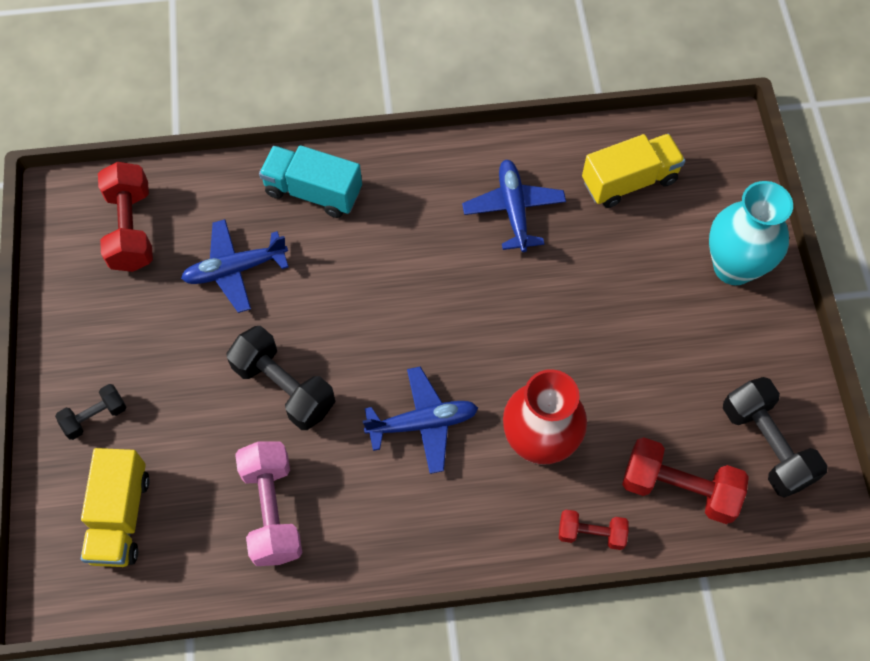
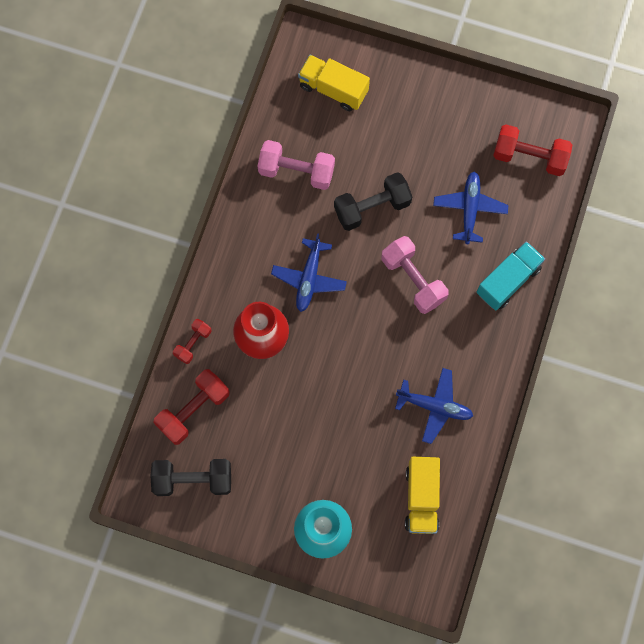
camera: 115 degrees right, 10 degrees up
black dumbbell [55,384,126,440] -> none
none -> pink dumbbell [382,236,449,314]

